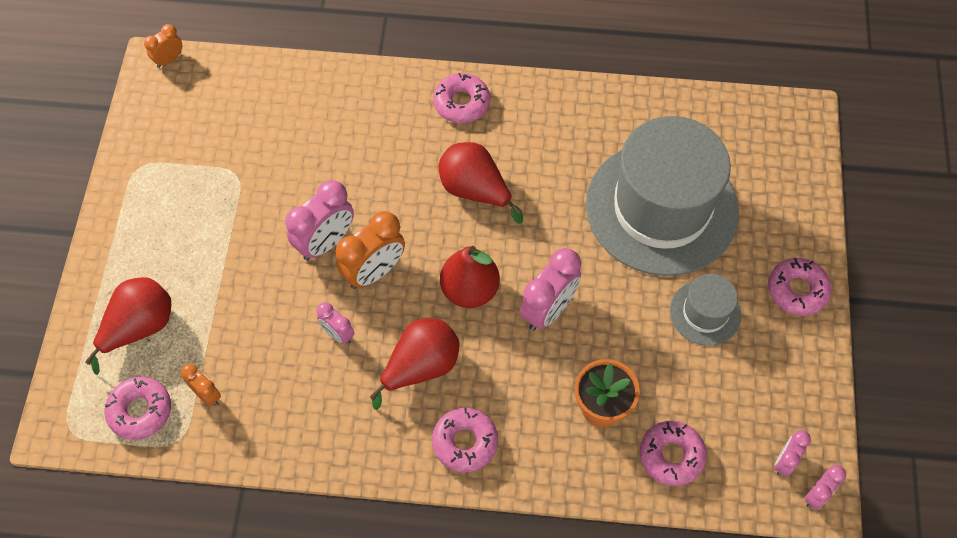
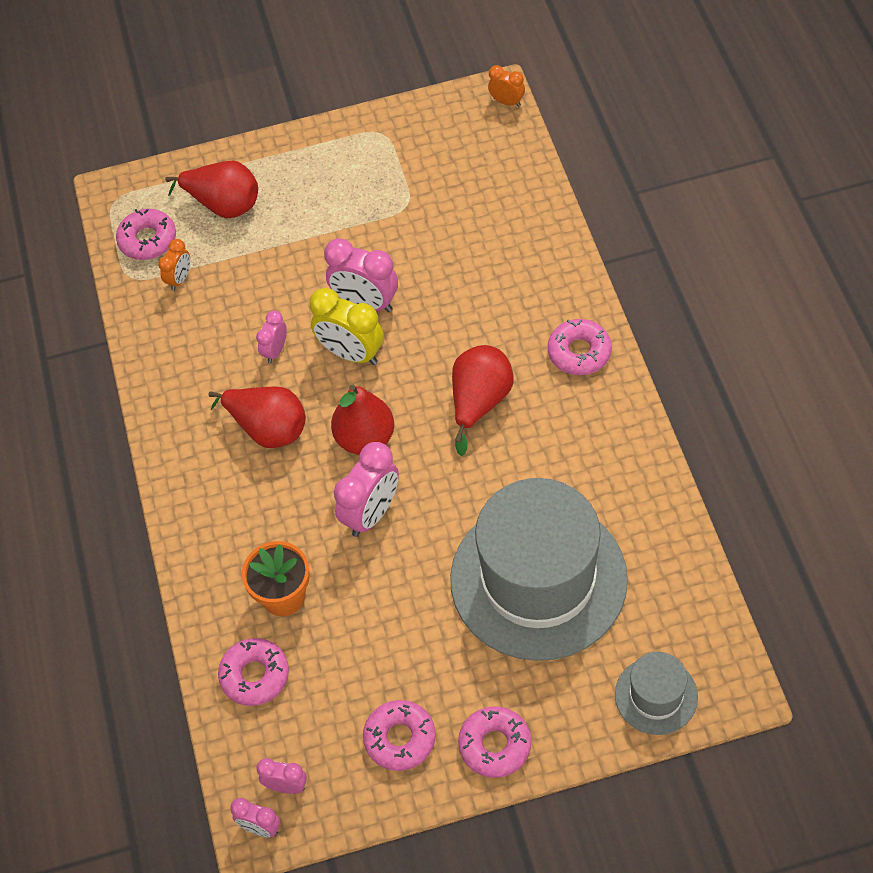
camera: 75 degrees right, 5 degrees down
orange clock [335,211,405,289] -> yellow clock [309,288,384,365]
pink donut [432,408,498,472] -> pink donut moved to [363,700,436,771]
pink clock [520,248,581,331] -> pink clock turned 75 degrees counterclockwise [334,442,399,537]
grey hat [670,274,741,346] -> grey hat moved to [615,652,698,735]

